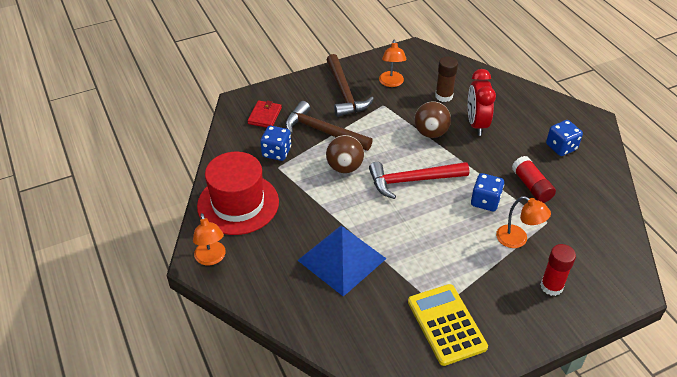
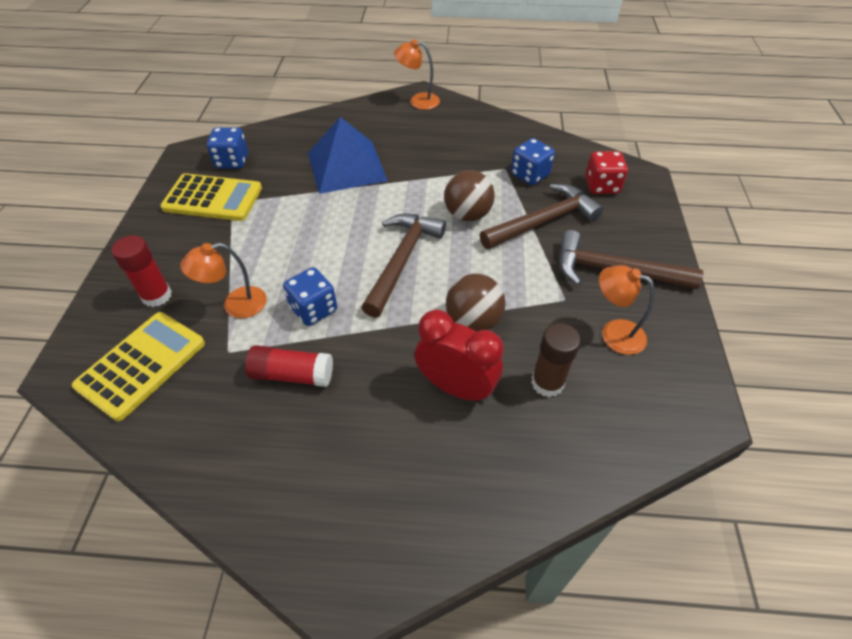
camera: 120 degrees right, 5 degrees up
red hat [197,152,279,235] -> none
red wallet [247,100,282,128] -> red dice [585,151,628,194]
red hammer [369,162,469,199] -> brown hammer [361,214,446,318]
blue dice [546,120,583,156] -> blue dice moved to [207,128,248,169]
none -> yellow calculator [72,312,205,421]

